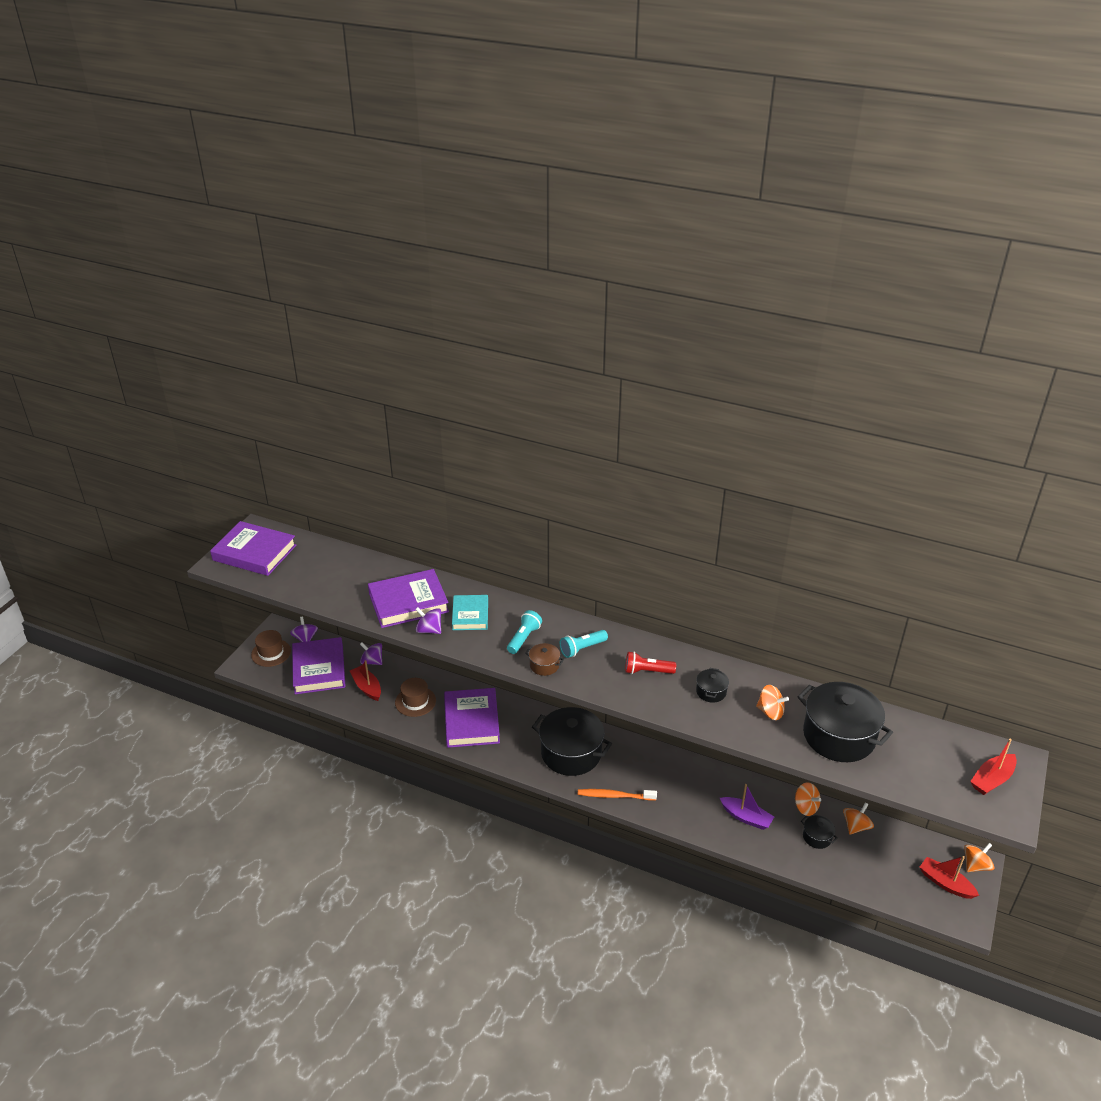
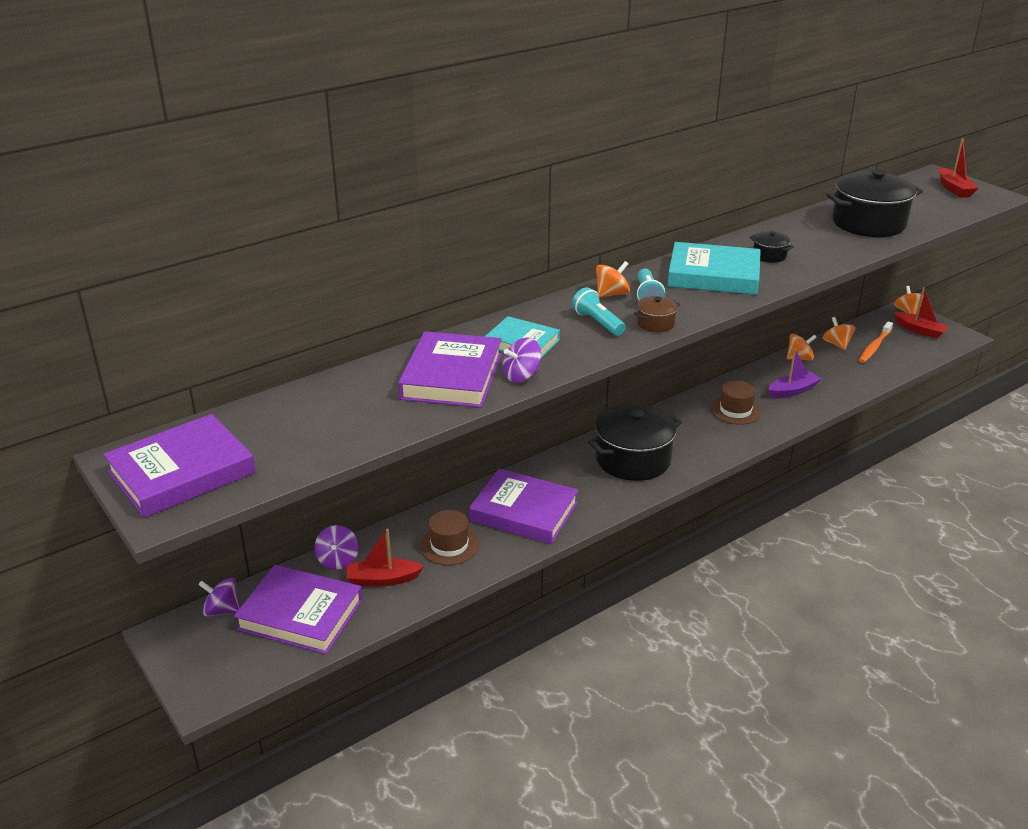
camera: 60 degrees left, 5 degrees down
brown hat [251,630,291,667] -> brown hat moved to [711,381,761,425]
purple spinning top [360,642,382,665] -> purple spinning top turned 60 degrees counterclockwise [314,525,359,570]
orange toothbrush [578,789,657,800] -> orange toothbrush moved to [859,321,893,363]
red flashlight [625,652,676,674] -> turquoise book [667,242,761,295]
orange spinning top [756,685,789,720] -> orange spinning top moved to [596,261,630,298]
black pot [801,815,838,849] -> none
red boat [920,856,979,899] -> red boat turned 120 degrees counterclockwise [894,287,949,339]

